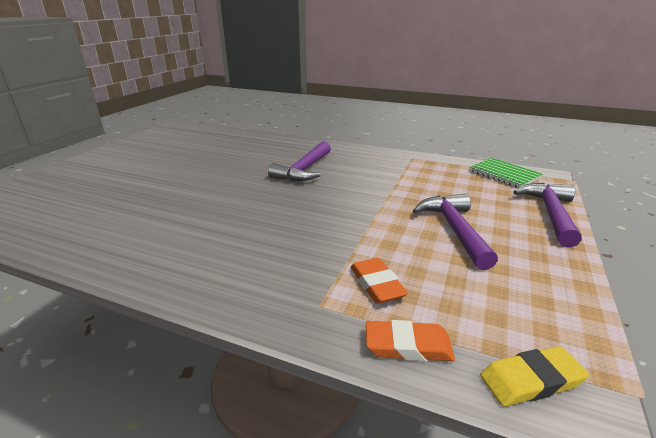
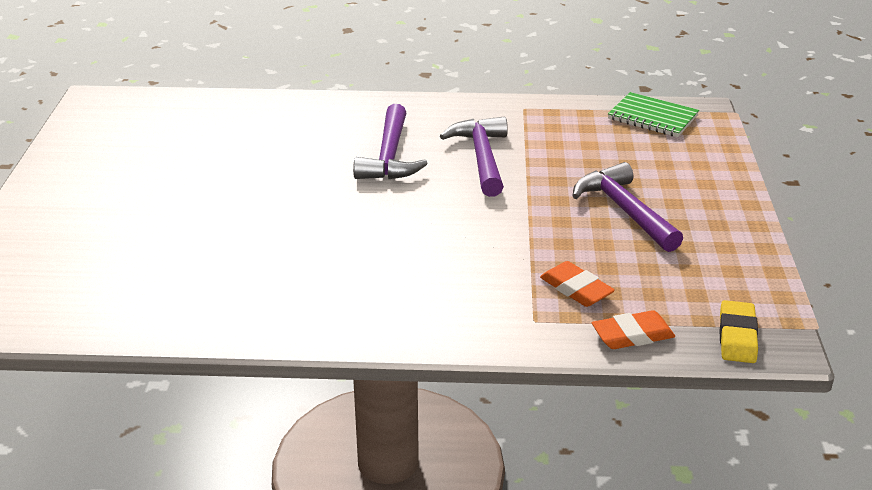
camera: 20 degrees left, 5 degrees up
yellow eraser [480,346,589,406] -> yellow eraser turned 45 degrees counterclockwise [720,300,758,363]
purple hammer [514,183,582,248] -> purple hammer moved to [440,116,508,197]

